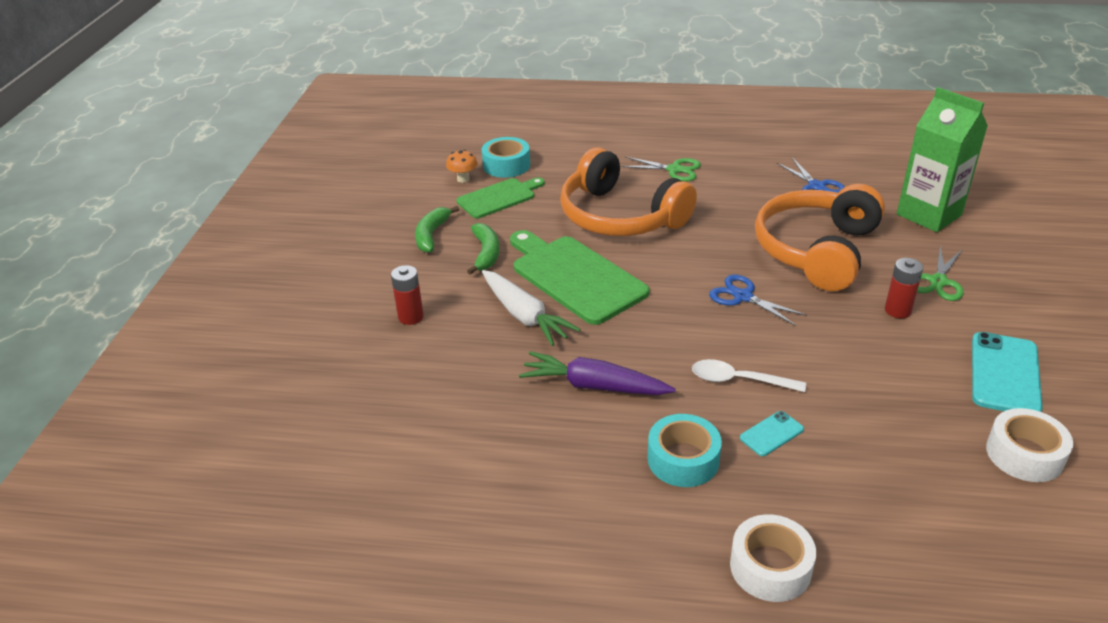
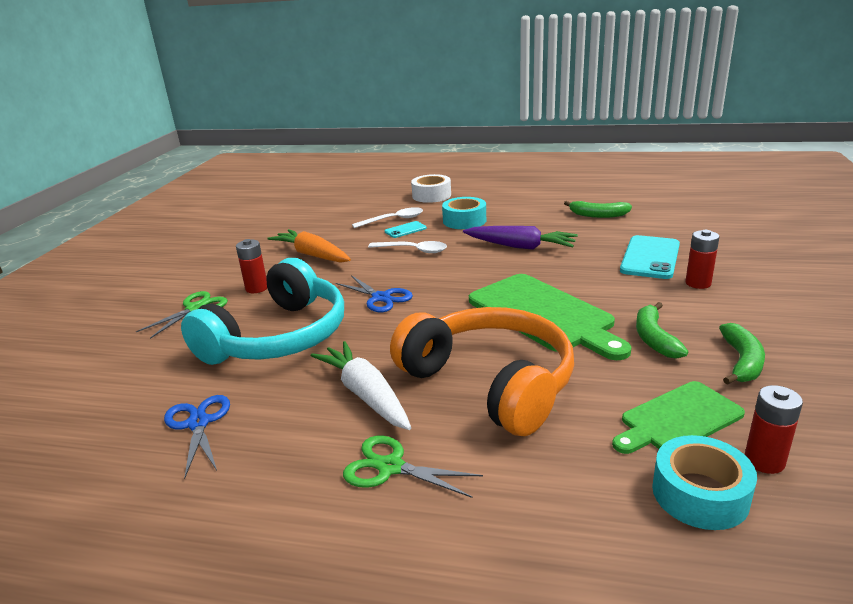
camera: 175 degrees left, 10 degrees down
orange mushroom [446,149,478,183] -> red battery [745,385,803,474]
white carrot [482,270,581,346] -> white carrot moved to [311,341,411,430]
orange headphones [755,184,885,291] -> turquoise headphones [181,258,344,365]
green carton [897,87,988,232] -> none
turquoise phone [972,332,1043,412] -> turquoise phone moved to [620,235,680,279]
white tape [986,408,1073,482] -> none
none -> orange carrot [267,229,351,263]
none -> white spoon [352,207,423,228]
none -> green banana [564,201,632,218]

